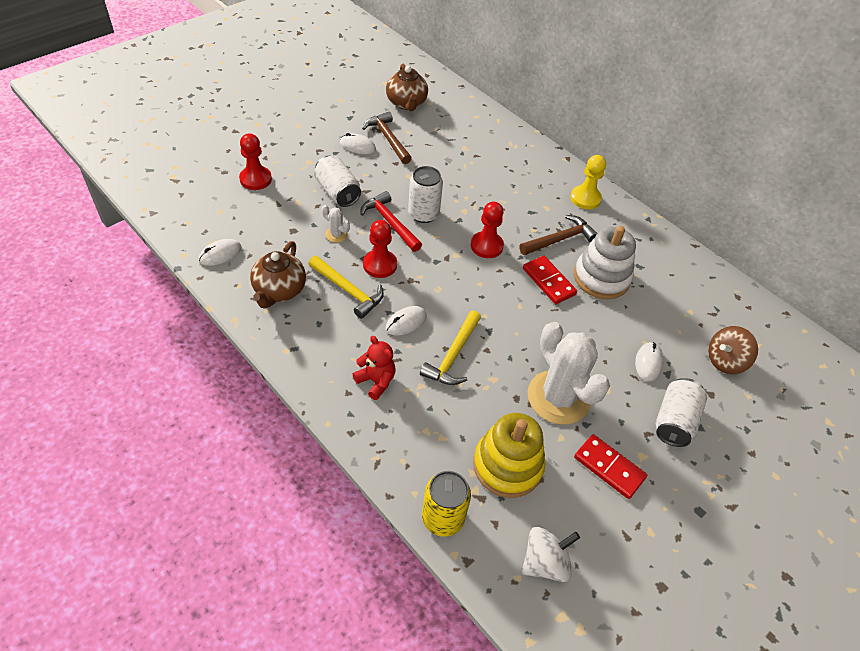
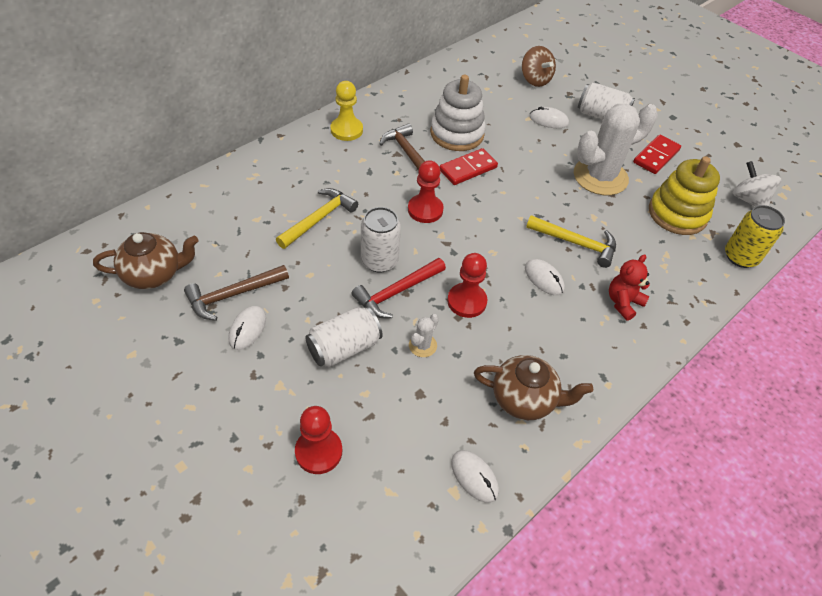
camera: 90 degrees left, 0 degrees up
yellow hammer [309,256,384,319] -> yellow hammer moved to [276,188,358,249]

